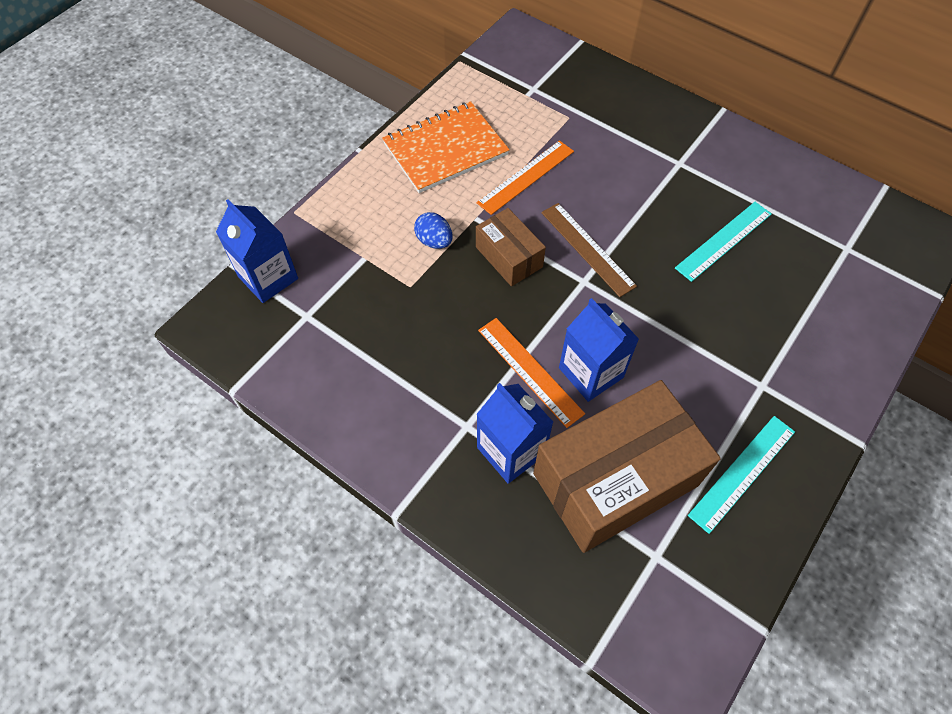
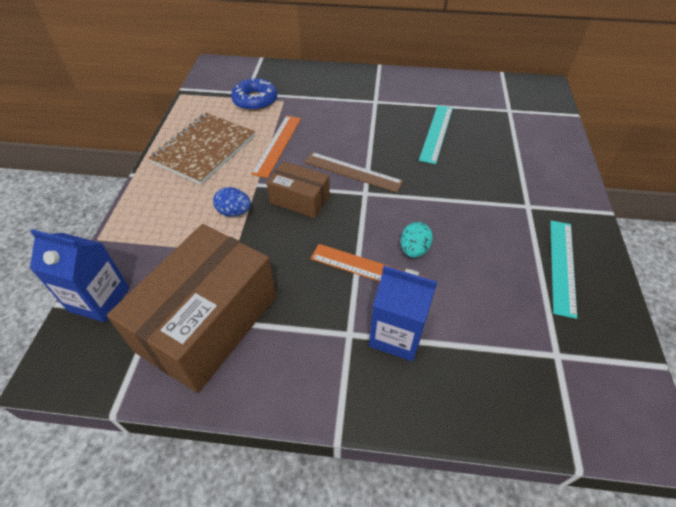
camera: 30 degrees left, 10 degrees down
orange notebook [382,101,509,193] -> brown notebook [149,113,255,185]
brown box [533,380,721,553] -> brown box moved to [107,224,276,393]
blue carton [559,298,639,402] -> turquoise egg [401,222,433,258]
none -> blue donut [231,78,277,111]

